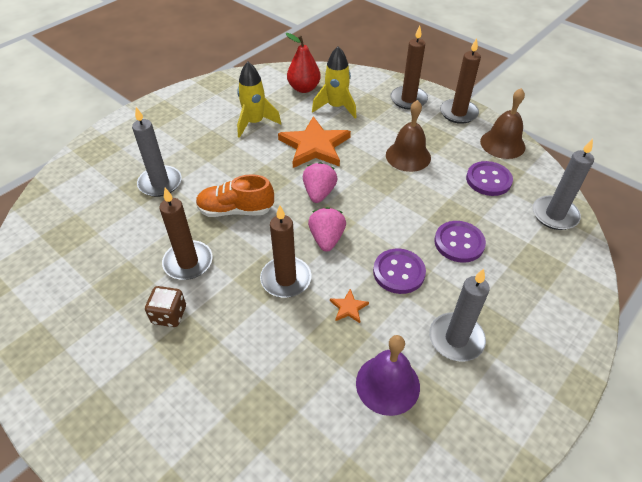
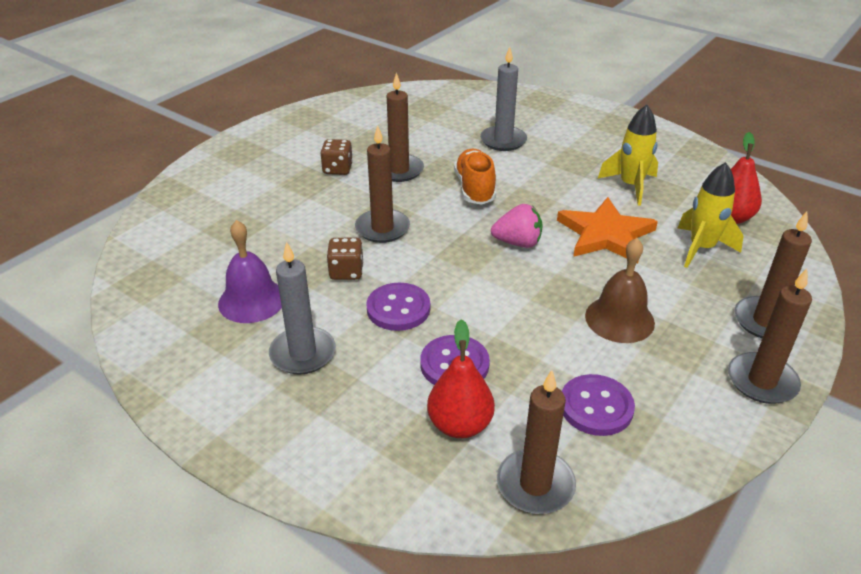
camera: 85 degrees right, 10 degrees down
pink strawberry [308,207,346,252] -> none
orange star [330,289,369,323] -> brown dice [327,237,364,280]
brown bell [480,88,526,159] -> none
grey candle [533,139,594,230] -> brown candle [497,370,576,514]
none -> red pear [427,319,495,438]

